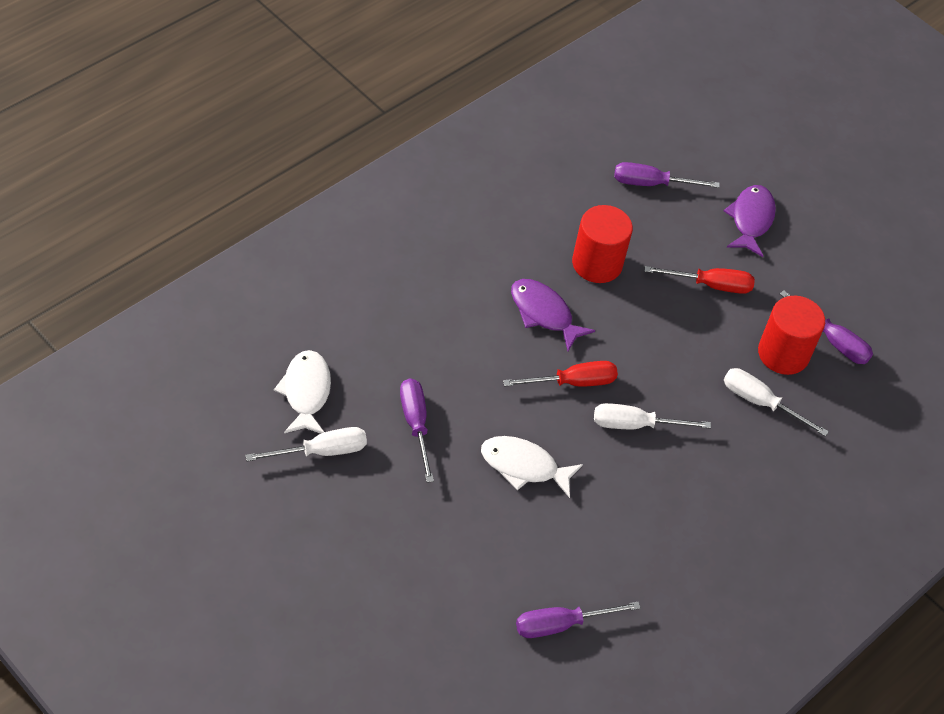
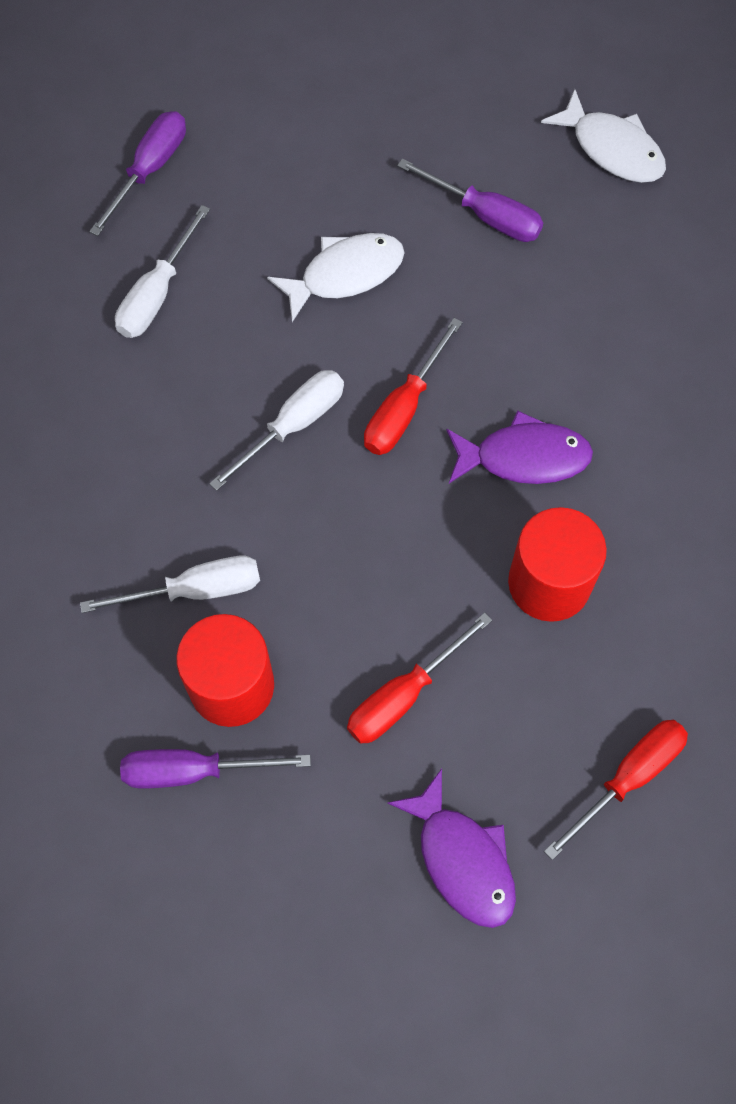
camera: 140 degrees right, 15 degrees up
white screwdriver [245,427,367,461] -> white screwdriver moved to [115,205,210,338]
purple screwdriver [614,162,720,188] -> red screwdriver [544,720,688,860]

